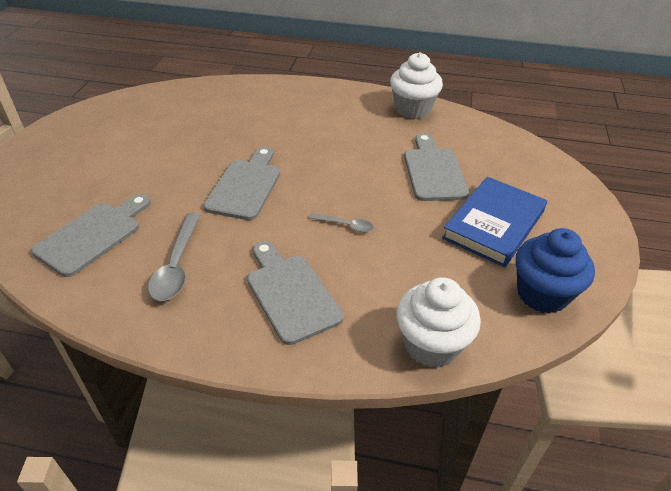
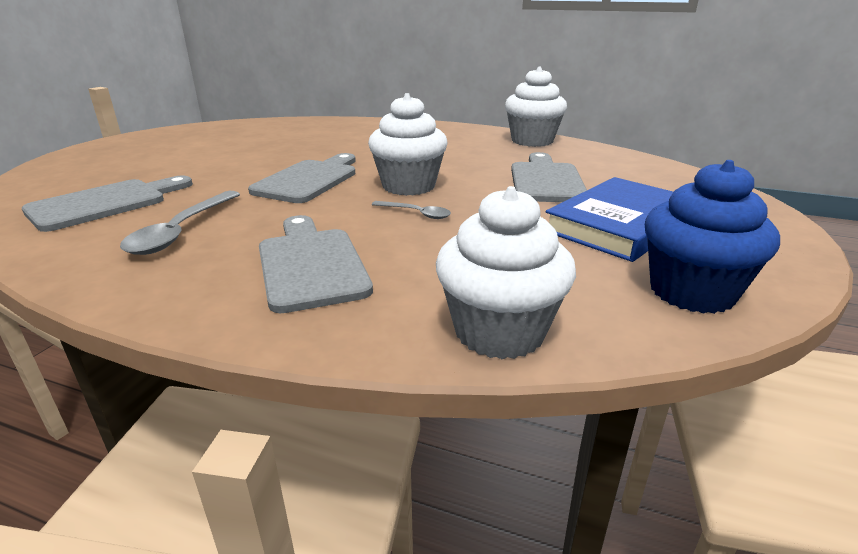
camera: 10 degrees right, 15 degrees down
none -> white cupcake [368,93,448,196]

